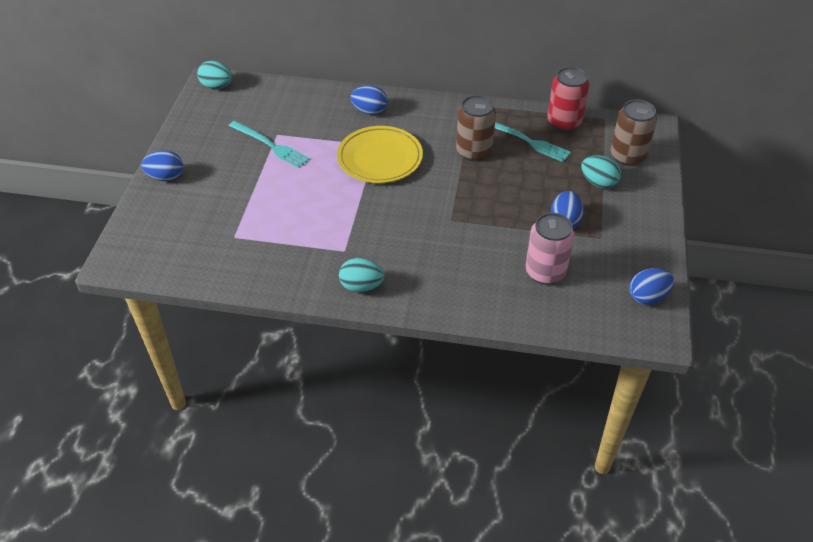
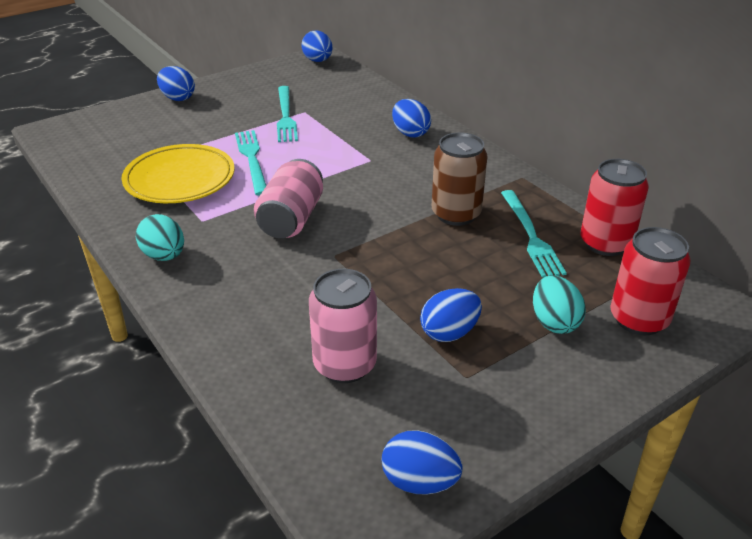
camera: 45 degrees right, 10 degrees down
turquoise egg [197,61,232,89] -> blue egg [301,31,332,62]
yellow plate [337,126,423,183] -> yellow plate moved to [122,144,235,203]
brown can [611,100,657,166] -> red can [610,227,691,335]
none -> turquoise fork [235,130,266,195]
none -> pink can [254,159,323,238]

